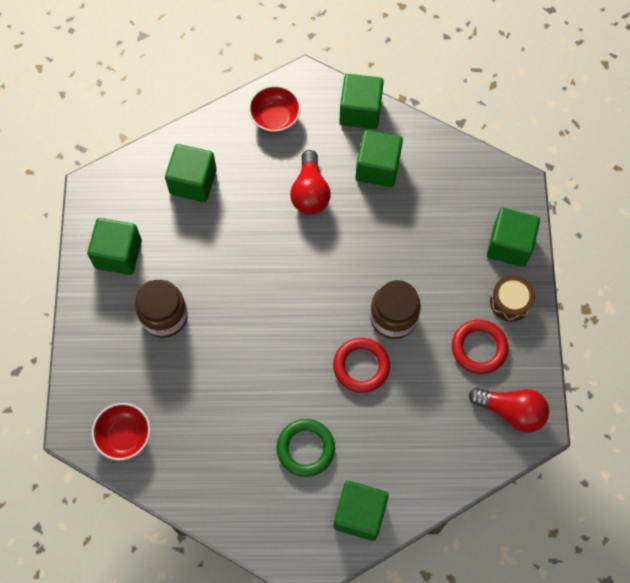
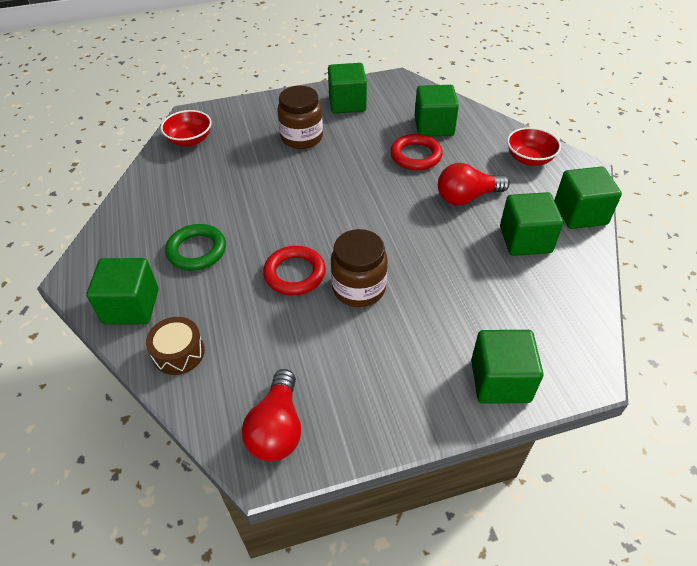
camera: 75 degrees right, 20 degrees down
red ring [452,320,508,374] -> red ring moved to [390,134,443,170]
brown drum [490,275,535,322] -> brown drum moved to [146,317,205,375]

